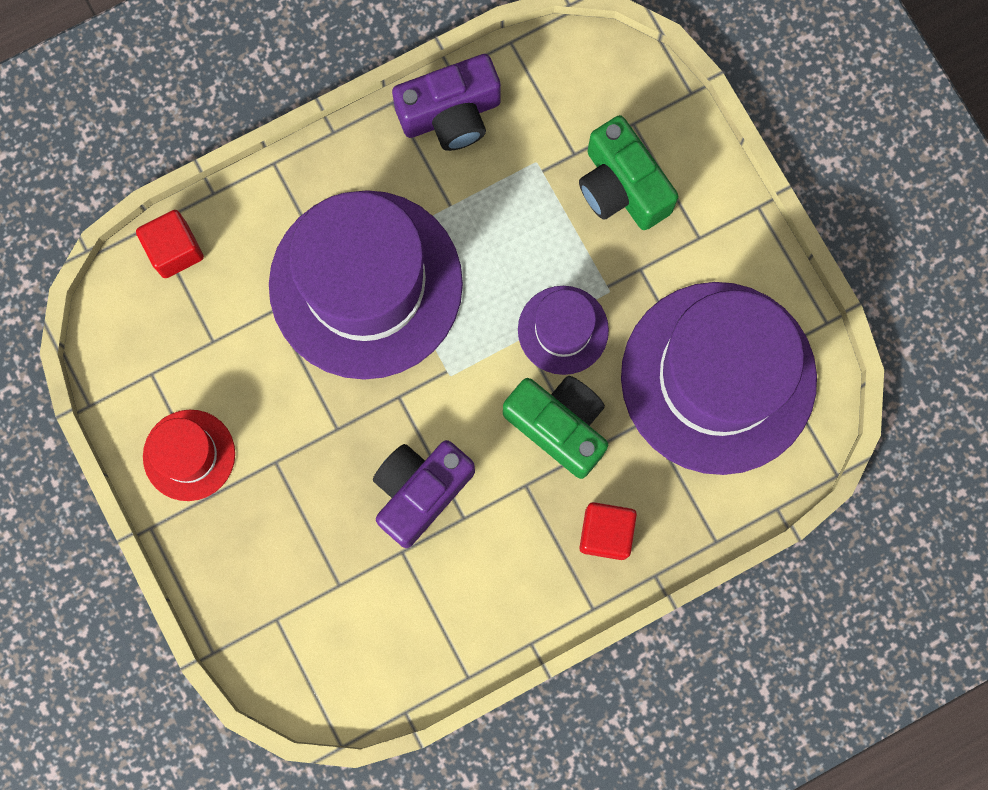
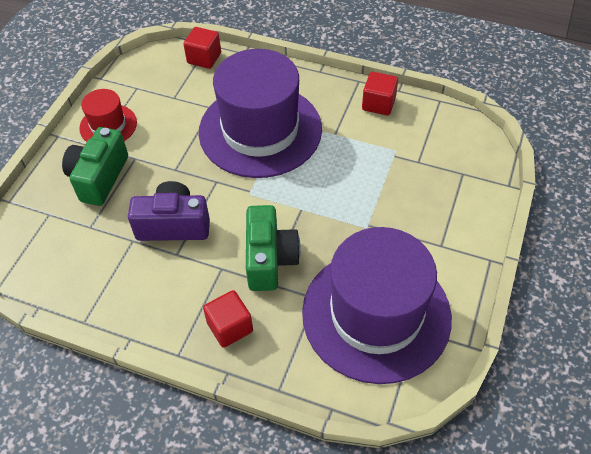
camera: 50 degrees right, 25 degrees down
purple camera [392,54,501,151] -> red cube [362,72,398,115]
purple hat [518,286,609,375] -> none
green camera [579,115,678,230] -> green camera moved to [62,127,128,206]

